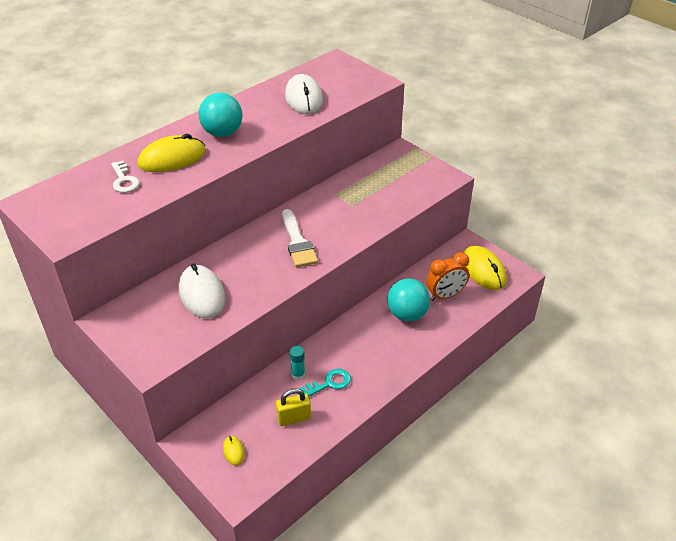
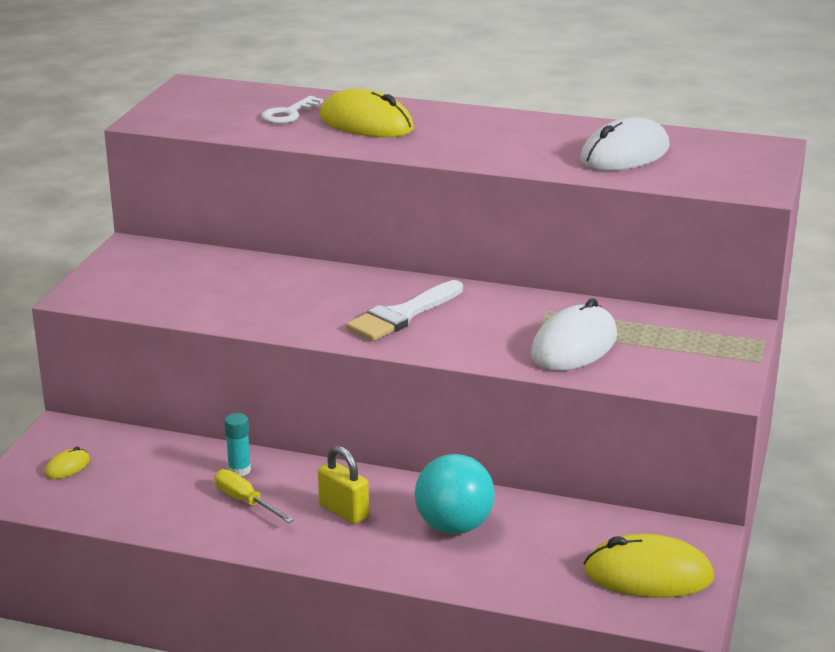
camera: 60 degrees right, 15 degrees down
white mouse [179,264,225,319] -> white mouse moved to [530,298,617,371]
turquoise ball [198,93,243,137] -> none
yellow padlock [276,388,311,426] -> yellow padlock moved to [318,446,369,524]
turquoise key [300,368,351,396] -> yellow screwdriver [214,469,294,523]
orange clock [426,252,469,301] -> none
yellow mouse [463,246,507,290] -> yellow mouse turned 60 degrees clockwise [584,534,714,598]

